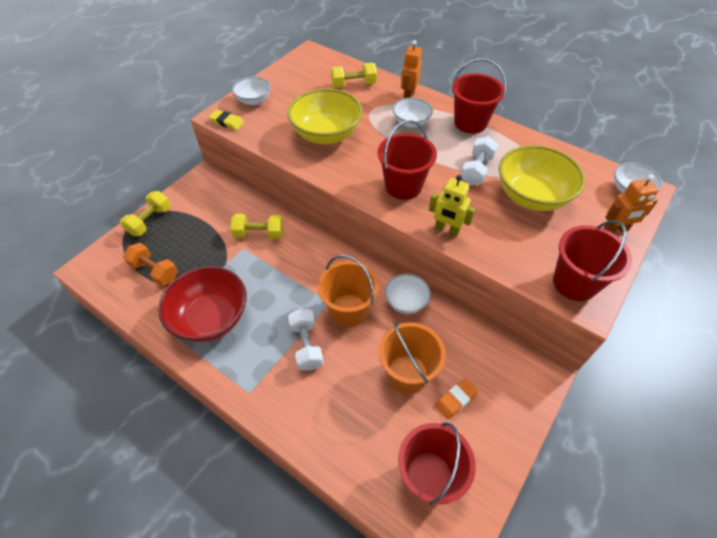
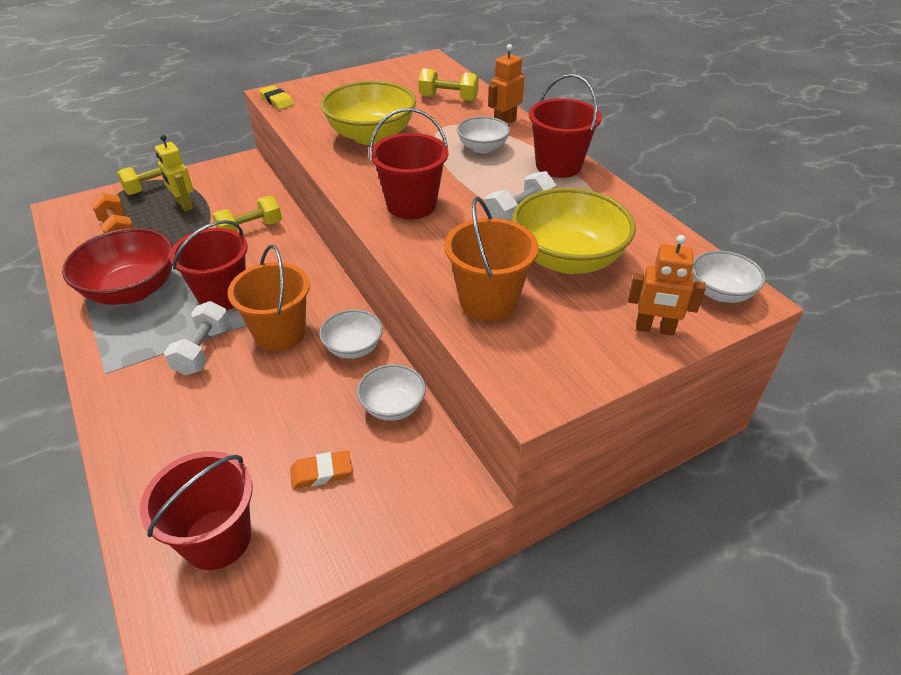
camera: 25 degrees right, 10 degrees down
yellow dumbbell [230,213,284,239] -> yellow dumbbell turned 60 degrees counterclockwise [212,196,282,232]
white bowl [232,77,271,105] -> white bowl moved to [357,364,426,421]
orange bucket [378,322,446,393] -> orange bucket moved to [445,197,539,321]
yellow robot [429,175,475,237] -> yellow robot moved to [155,135,193,211]
red bucket [553,220,632,301] -> red bucket moved to [169,220,248,310]

